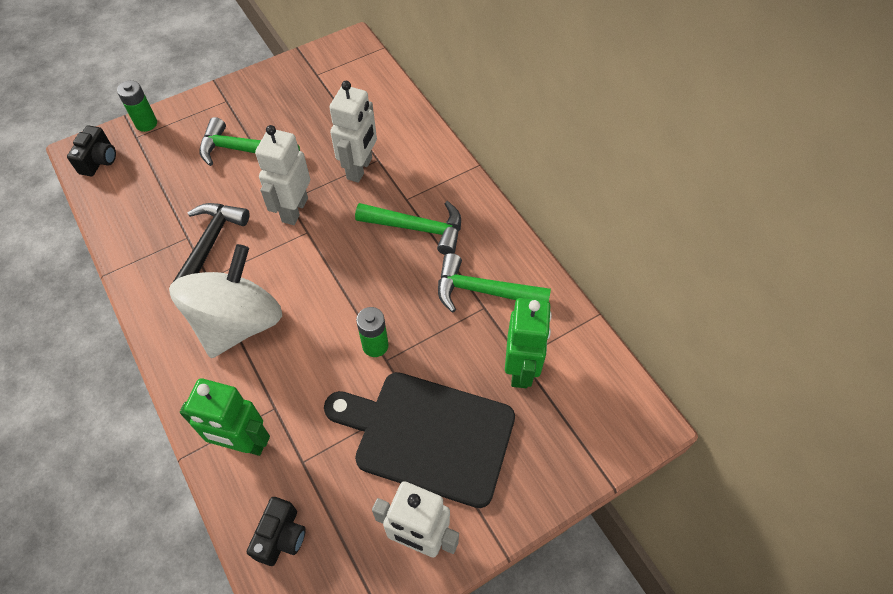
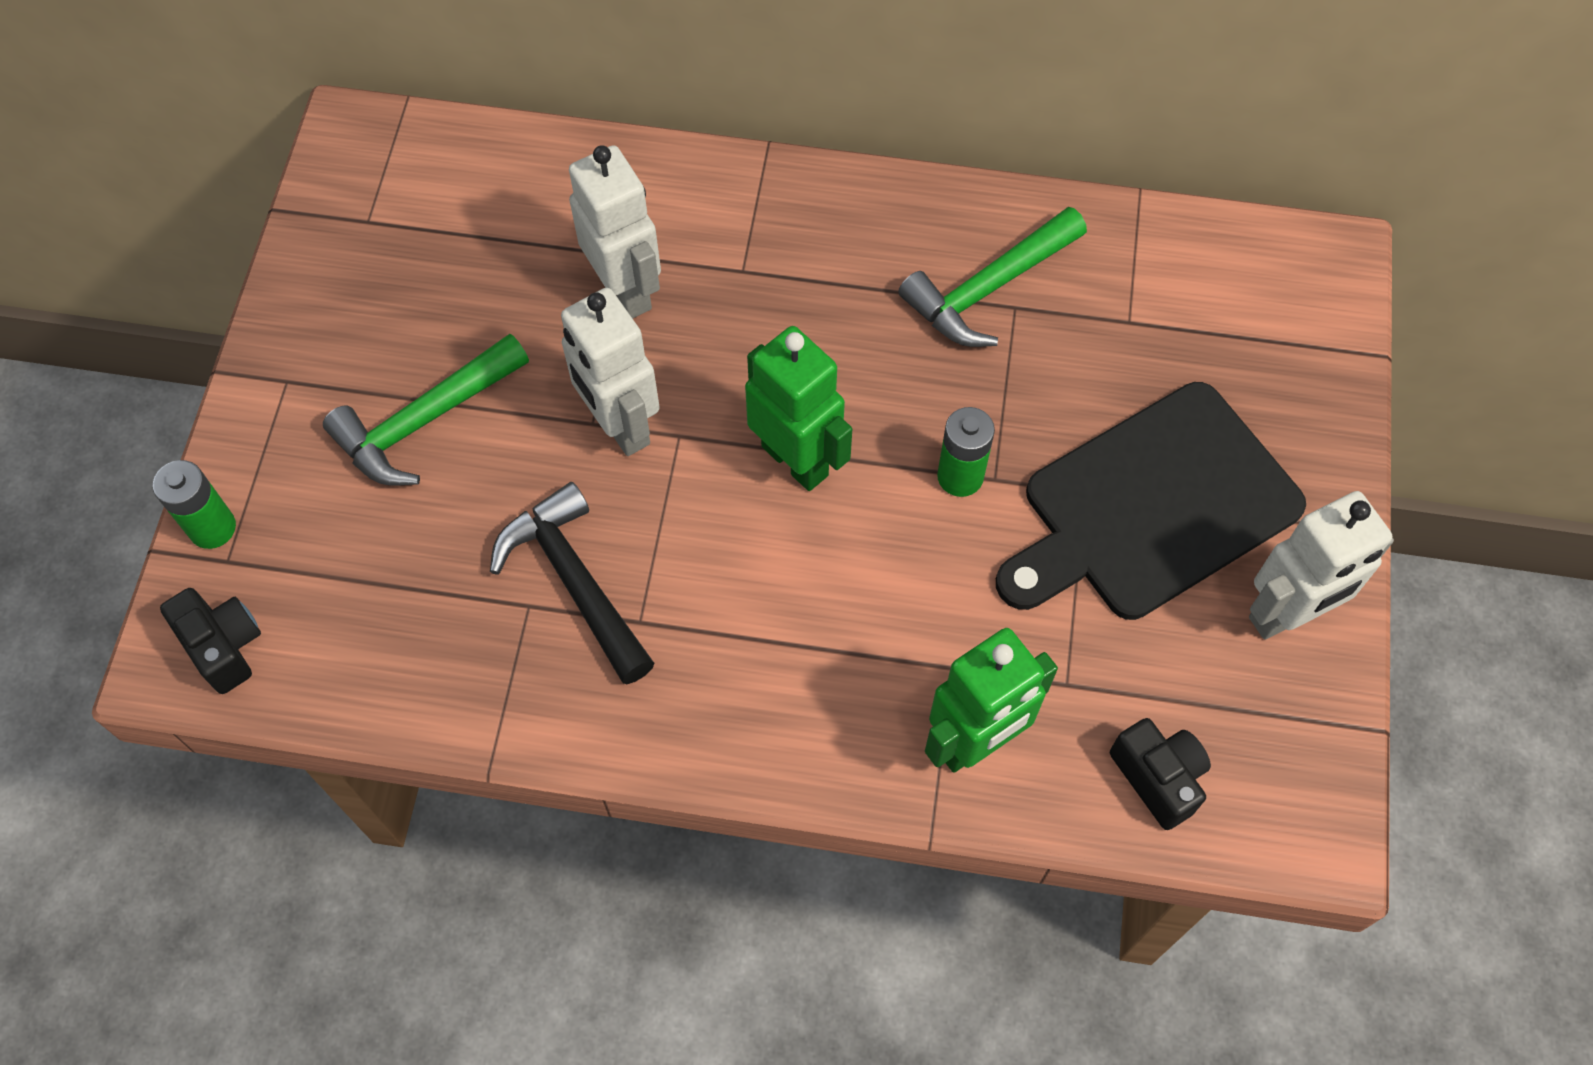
camera: 50 degrees left, 5 degrees up
white spinning top [169,244,282,358] -> none
green hammer [355,201,461,255] -> none
green robot [505,298,552,388] -> green robot moved to [745,326,852,491]

